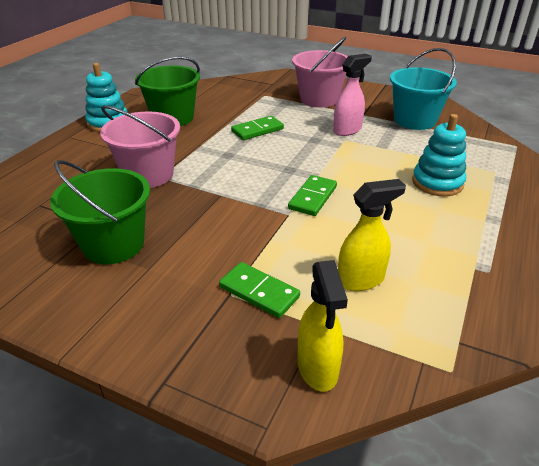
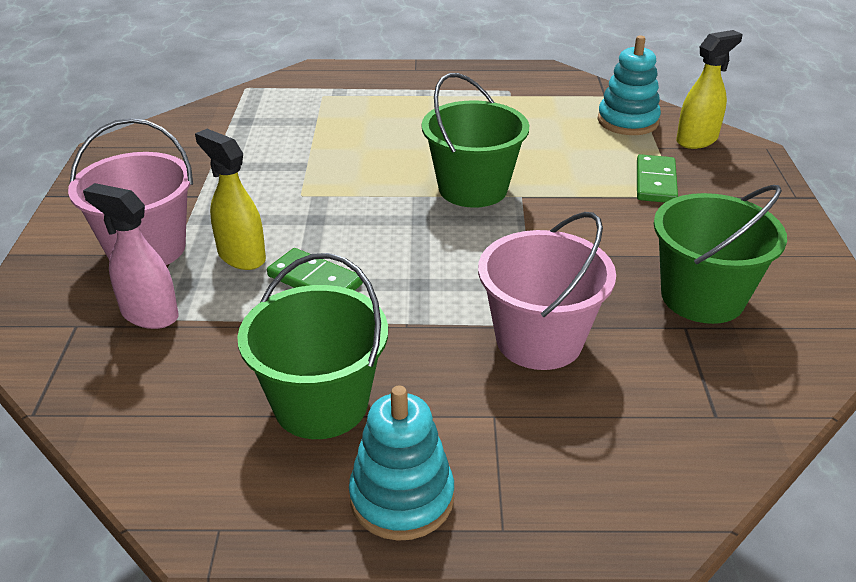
camera: 115 degrees left, 0 degrees up
green domino [288,175,337,216] -> green bucket [422,73,529,208]
pink spray bottle [333,54,372,136] -> pink spray bottle moved to [83,183,179,329]
yellow spray bottle [338,179,406,291] -> yellow spray bottle moved to [195,129,266,270]
turquoise bucket [390,48,457,130] -> none
turquoise stacking toy [412,114,466,197] -> turquoise stacking toy moved to [598,36,661,135]

